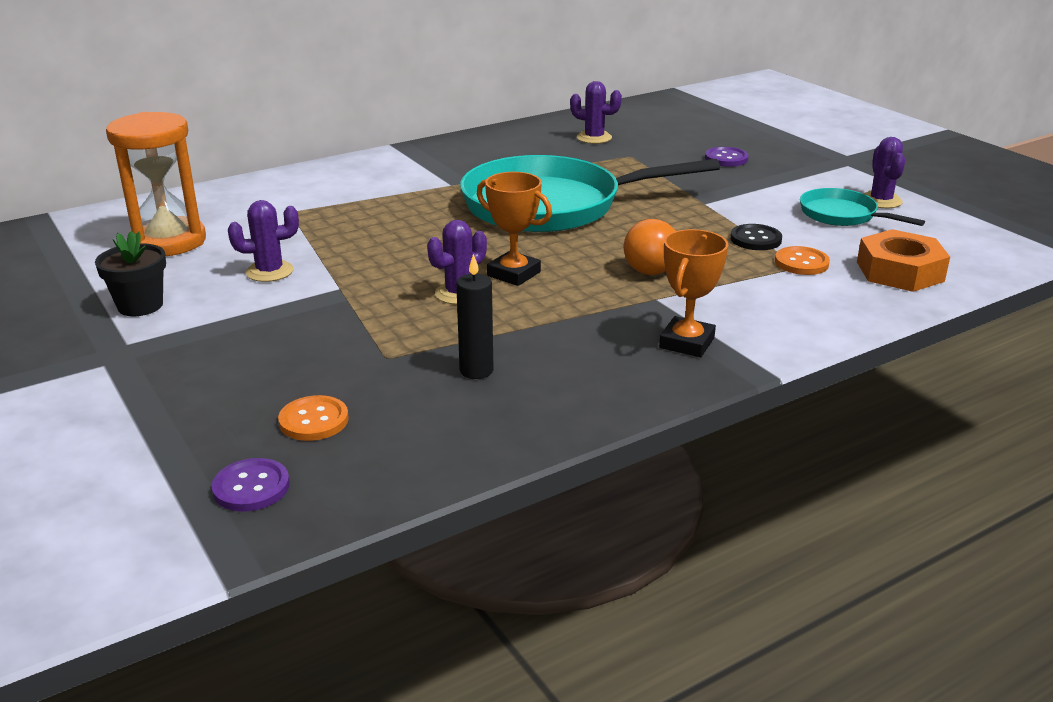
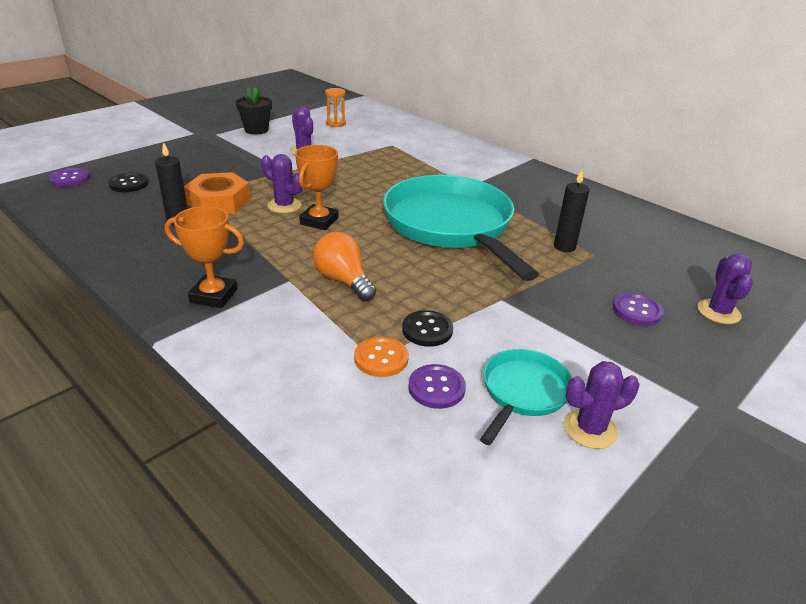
camera: 75 degrees right, 5 degrees up
orange hourglass [106,112,206,256] -> orange hourglass [325,88,346,127], size x0.47
orange button [278,395,349,441] -> black button [108,172,149,192]
purple cactus [570,81,622,144] -> purple cactus moved to [698,254,753,324]
orange nut [857,229,950,292] -> orange nut moved to [184,172,251,214]
none -> purple button [408,364,466,409]
none -> black candle [554,170,590,252]

